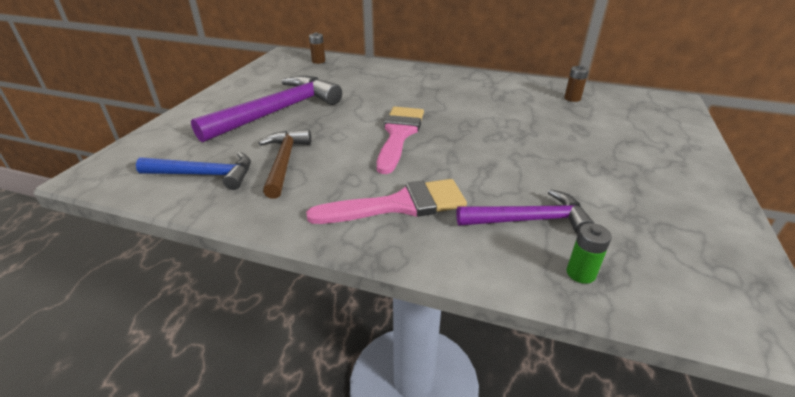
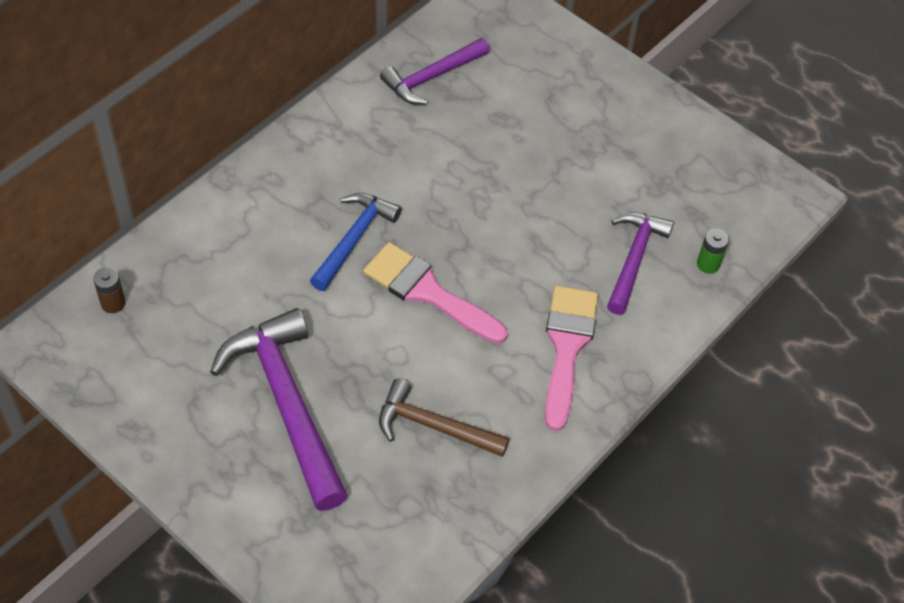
camera: 70 degrees left, 20 degrees up
blue hammer [136,152,251,190] -> blue hammer moved to [310,193,402,291]
brown battery [564,65,589,102] -> purple hammer [380,38,489,105]

